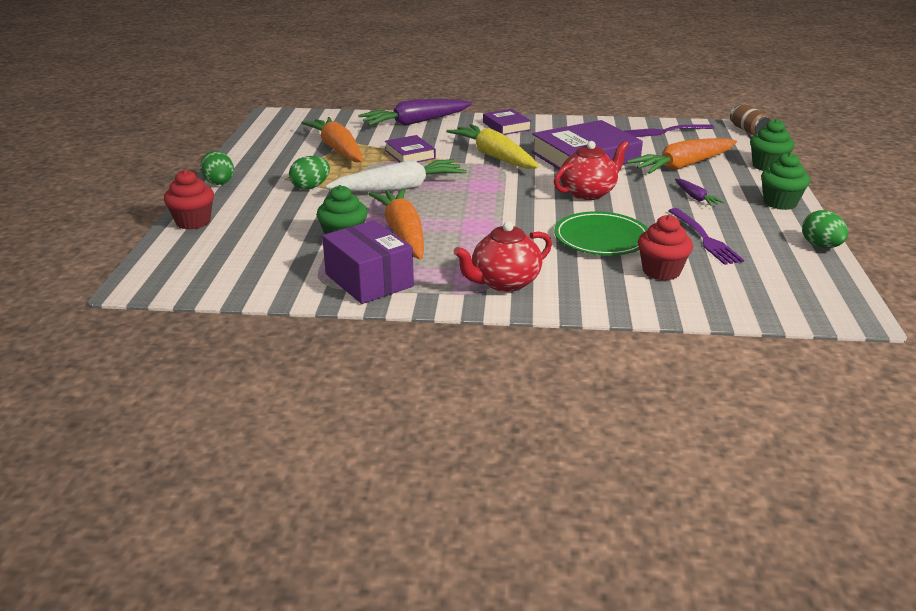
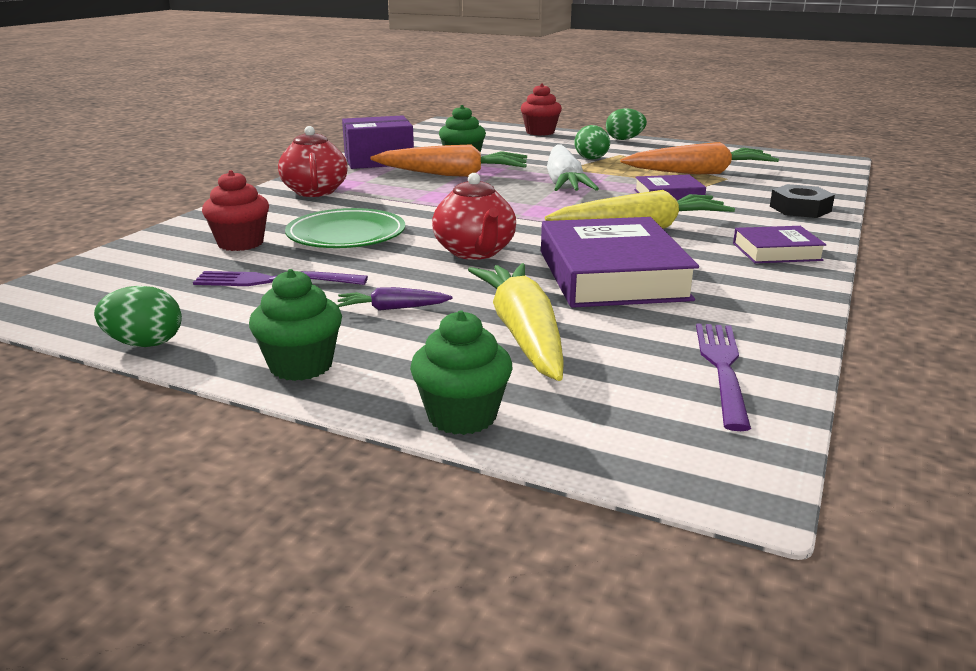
camera: 110 degrees right, 5 degrees down
purple carrot [358,99,472,126] -> black nut [770,184,835,218]
orange carrot [627,138,737,174] -> yellow carrot [468,263,564,381]
brown can [730,104,771,135] -> none

